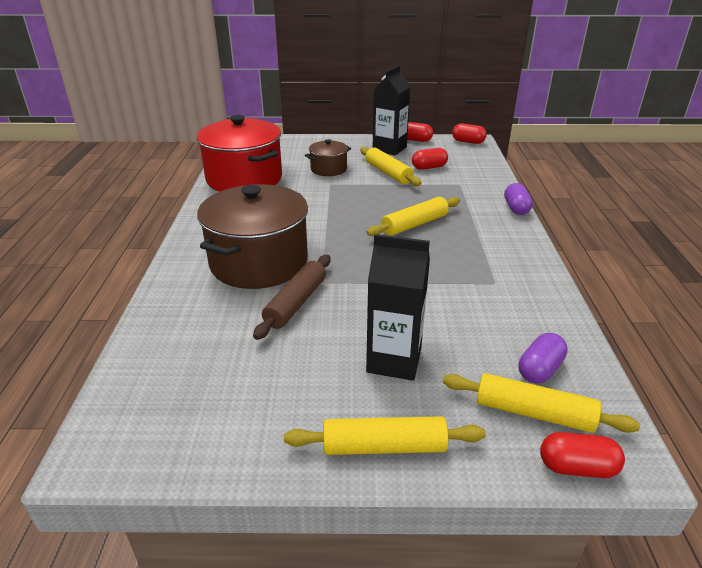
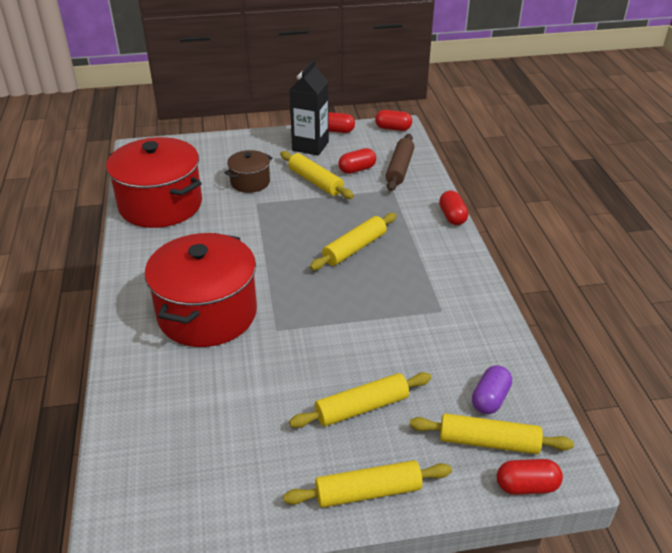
camera: 10 degrees left, 5 degrees up
brown pot [197,184,308,289] -> red pot [145,233,257,347]
brown rolling pin [253,255,331,340] -> brown rolling pin moved to [386,134,414,191]
black carton [366,234,430,381] -> yellow rolling pin [289,372,432,428]
purple capsule [504,183,533,215] -> red capsule [439,191,469,225]

